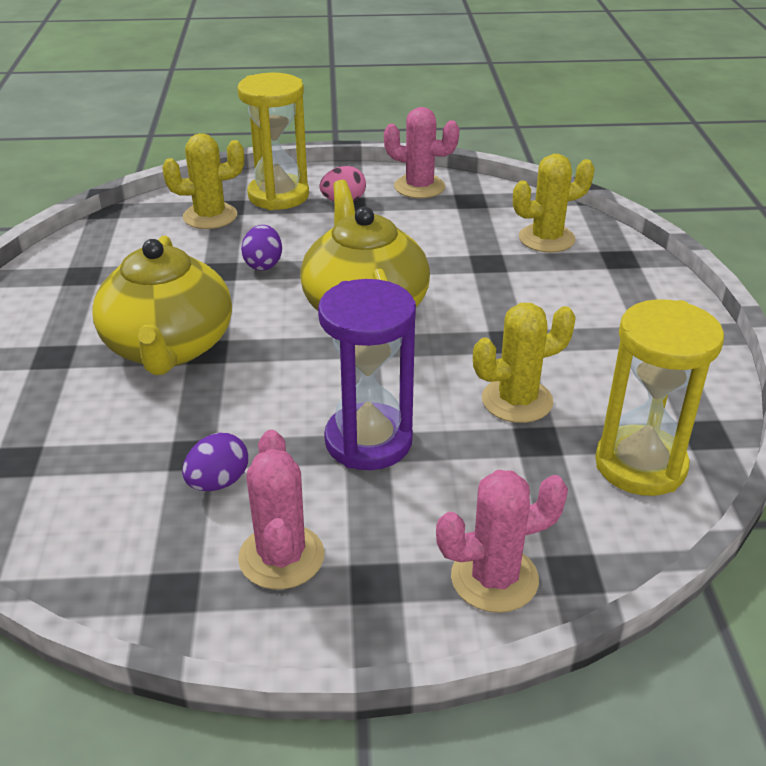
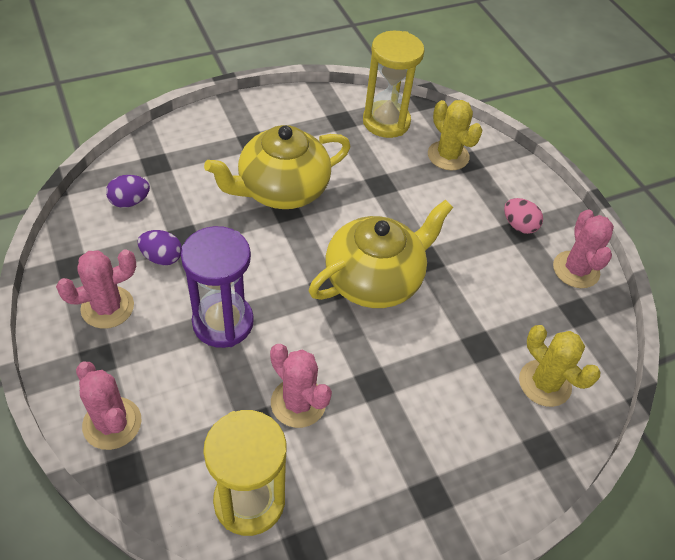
camera: 65 degrees right, 15 degrees up
yellow hourglass [237,73,309,210] -> yellow hourglass moved to [363,31,425,138]
purple egg [241,225,282,271] -> purple egg moved to [106,175,150,208]
yellow cactus [473,303,576,423] -> pink cactus [270,344,332,428]

